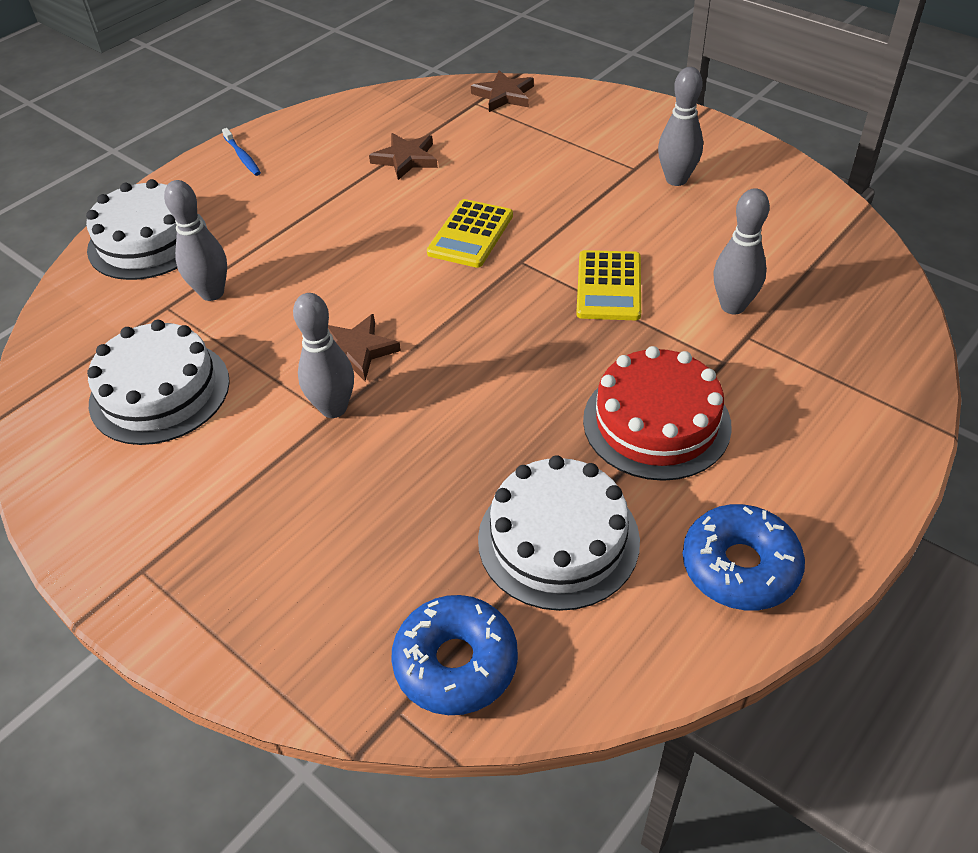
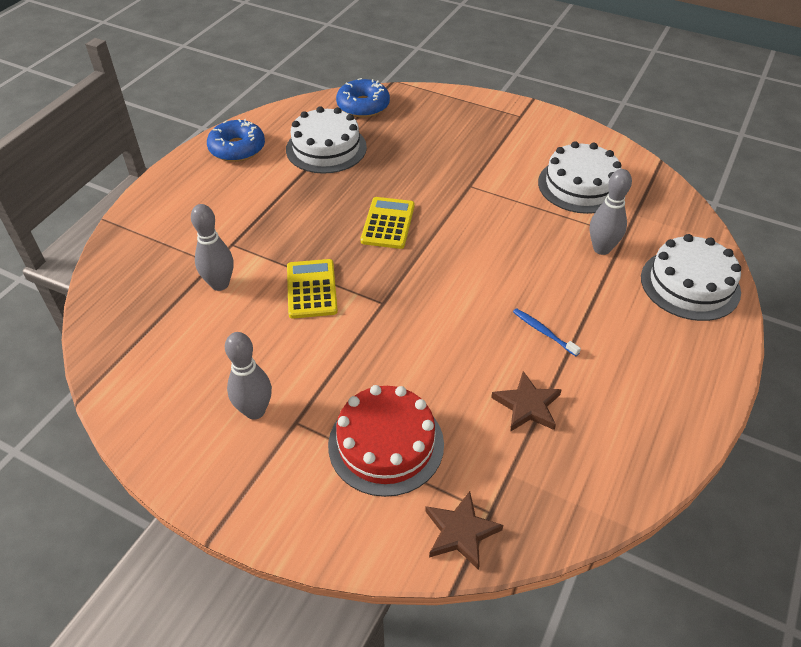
camera: 165 degrees right, 0 degrees up
blue toothbrush [222,128,261,176] -> blue toothbrush moved to [513,308,581,356]
grey bowling pin [293,293,354,418] -> none
brown star [328,314,401,381] -> none
yellow calculator [427,199,513,268] -> yellow calculator moved to [361,197,415,249]
red cake [583,346,732,481] -> red cake moved to [328,385,444,497]

